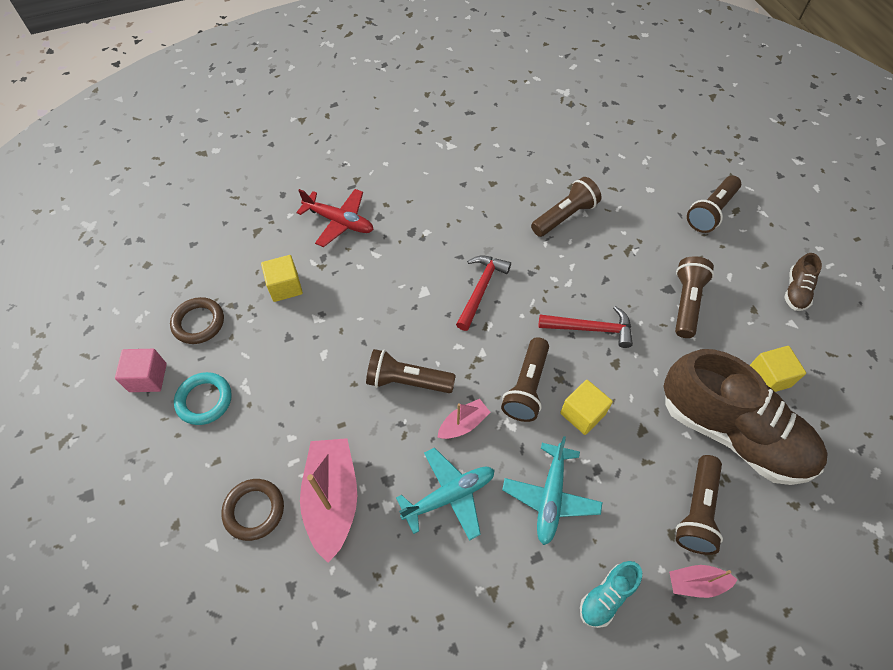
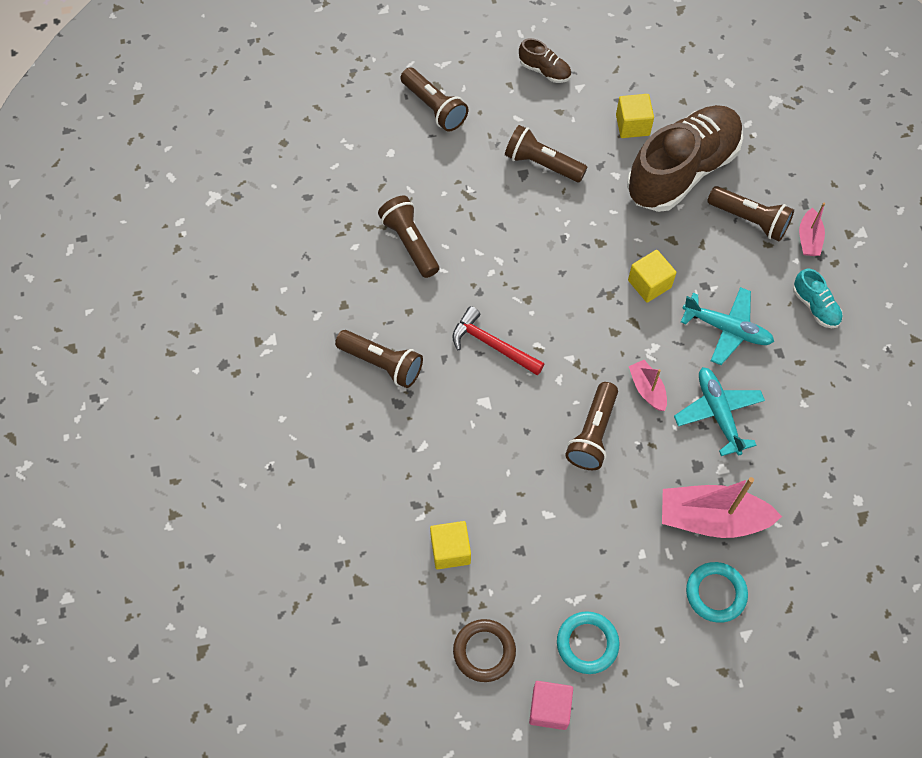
camera: 80 degrees left, 5 degrees up
brown ring [221,479,284,541] -> turquoise ring [686,562,748,623]
red plane [296,189,373,247] -> none
brown flashlight [501,337,549,422] -> brown flashlight moved to [335,330,423,388]
red hammer [539,306,633,348] -> none

